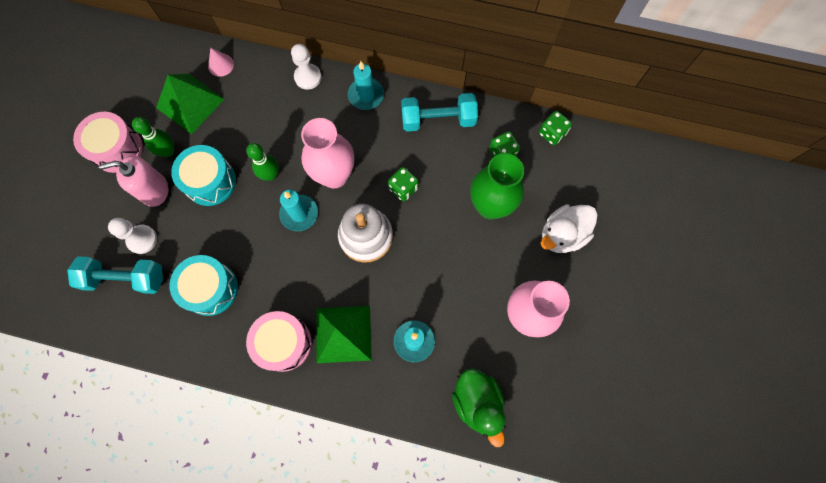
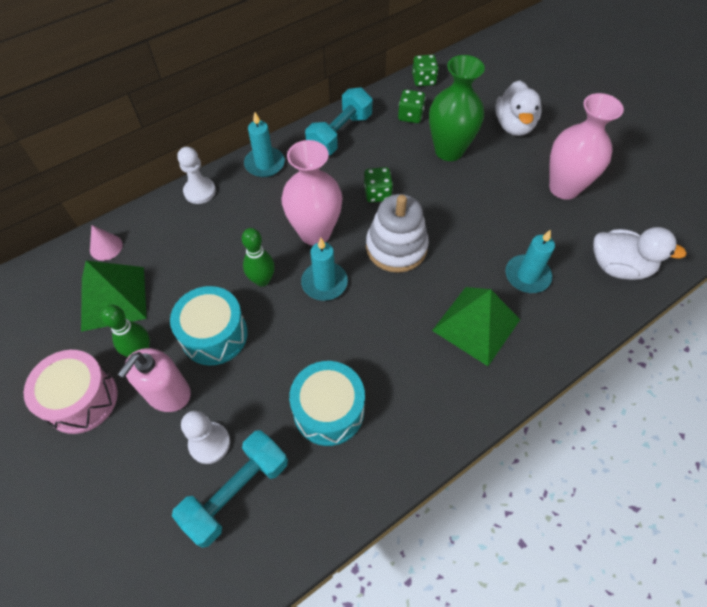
camera: 50 degrees left, 15 degrees down
pink drum [246,311,312,372] -> none
green duck [452,368,506,447] -> white duck [593,227,687,280]

